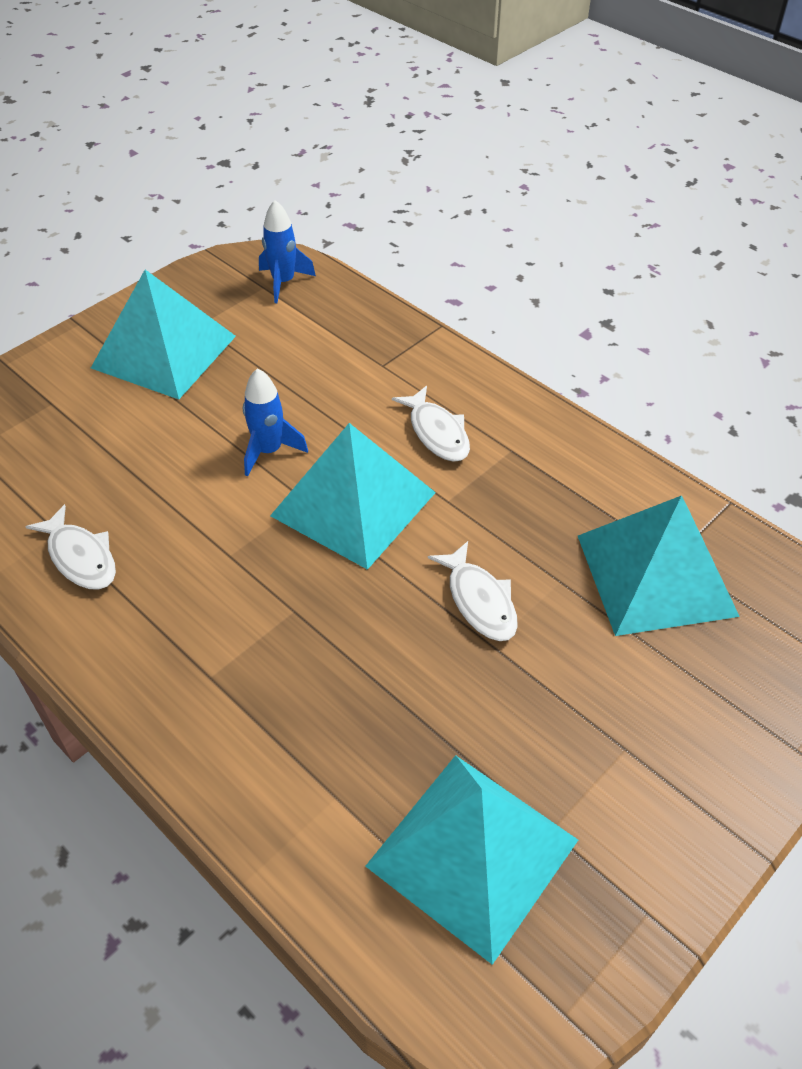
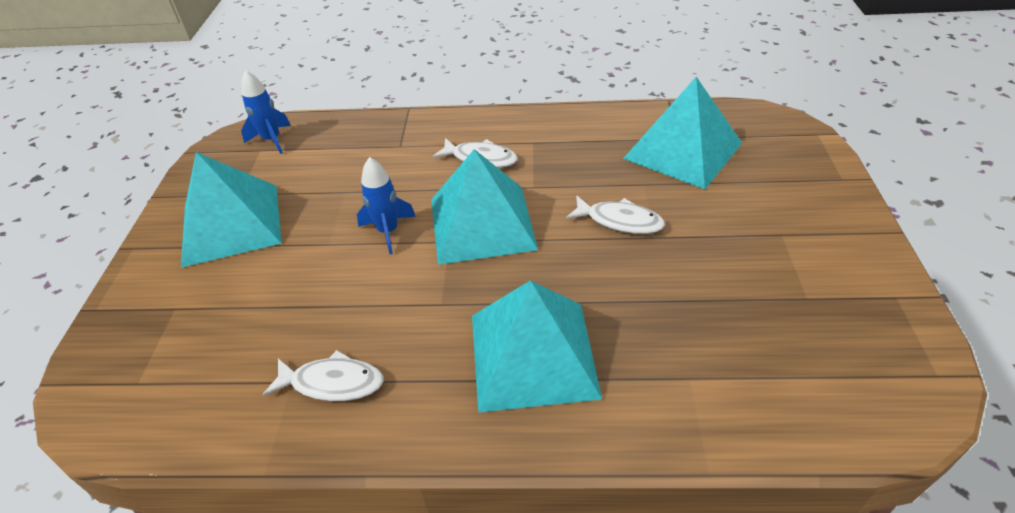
camera: 40 degrees left, 5 degrees down
turquoise pyramid [365,755,578,965] -> turquoise pyramid moved to [472,280,602,413]

